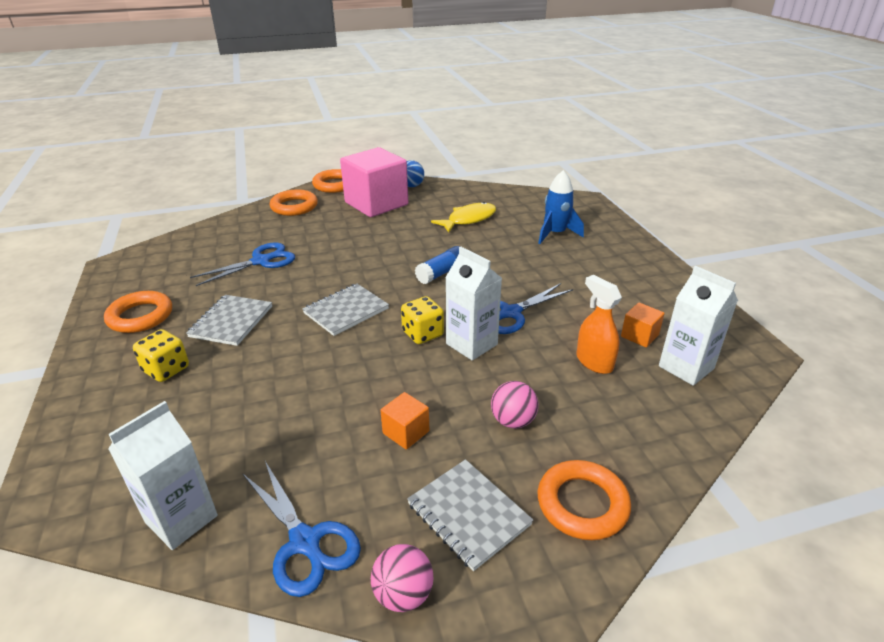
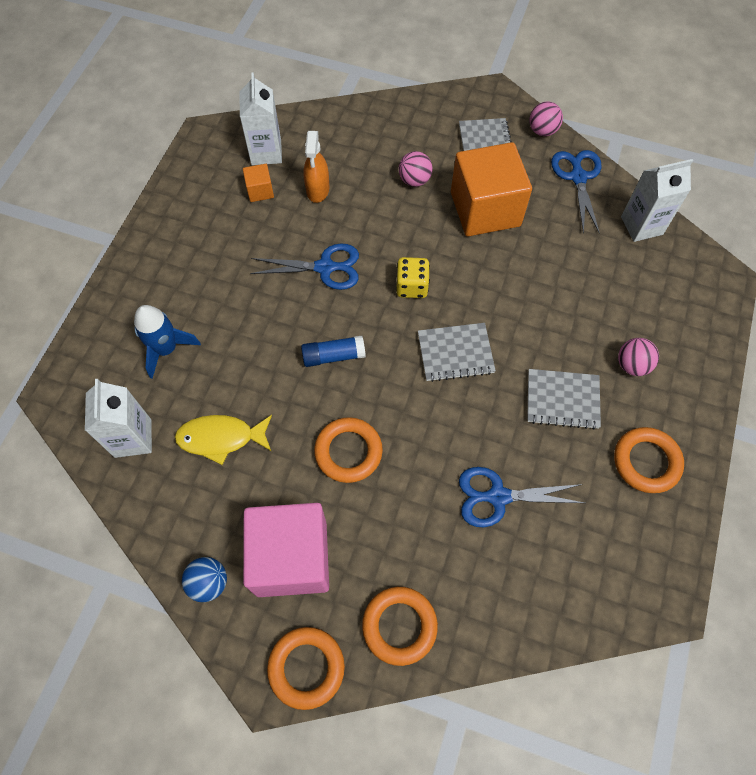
camera: 145 degrees left, 30 degrees up
yellow dice [133,329,189,382] -> pink ball [618,338,659,376]
grey notebook [186,295,272,346] -> grey notebook turned 45 degrees clockwise [527,369,601,429]
orange cube [380,392,429,449] -> orange cube [451,142,532,236], size x2.37
white carton [445,247,502,361] -> white carton moved to [85,379,152,458]
orange ring [538,460,631,540] -> orange ring moved to [314,417,383,483]

